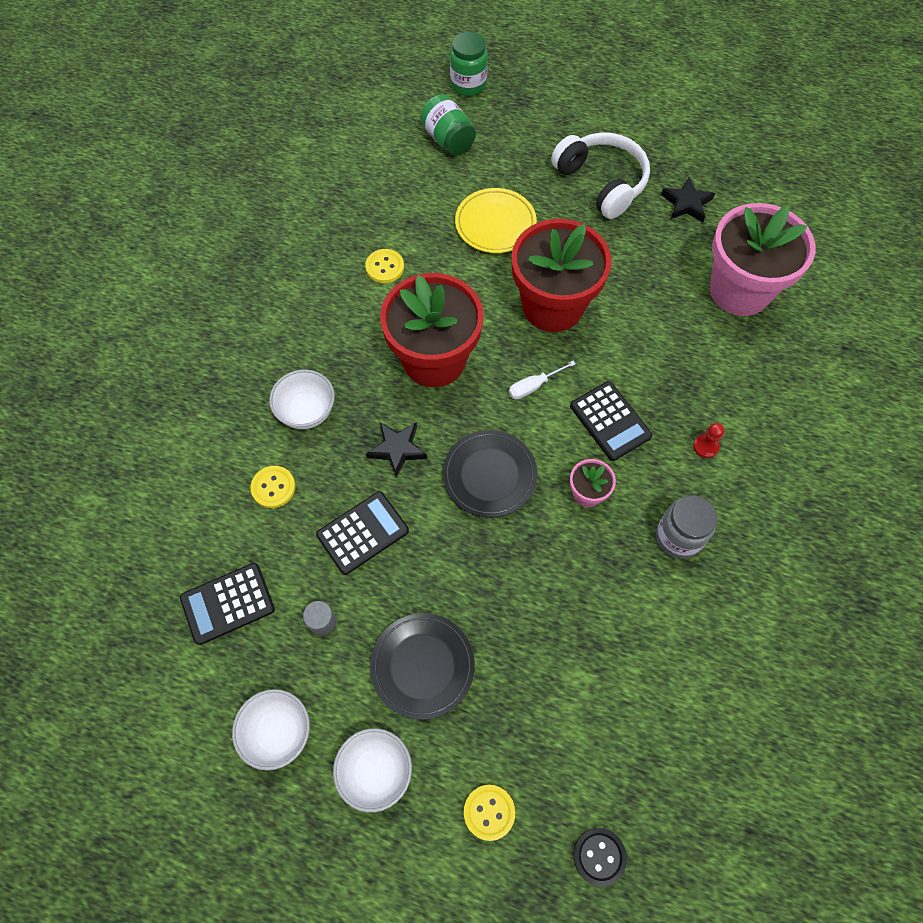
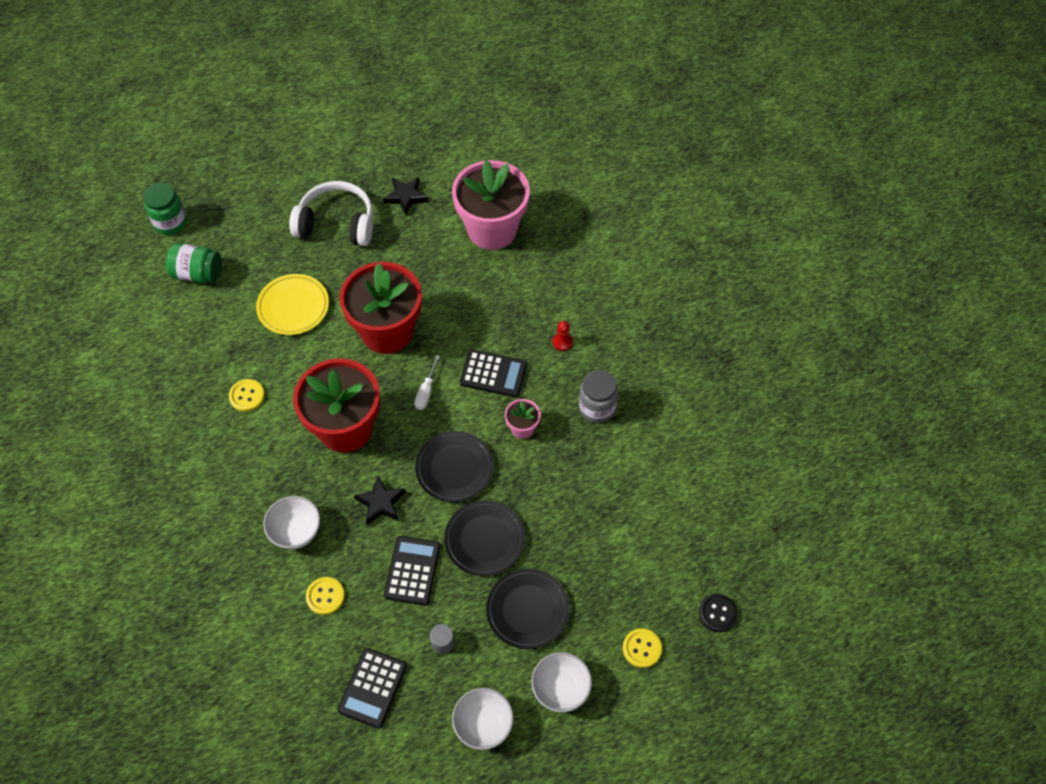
camera: 45 degrees left, 5 degrees down
none -> black plate [444,500,525,576]

